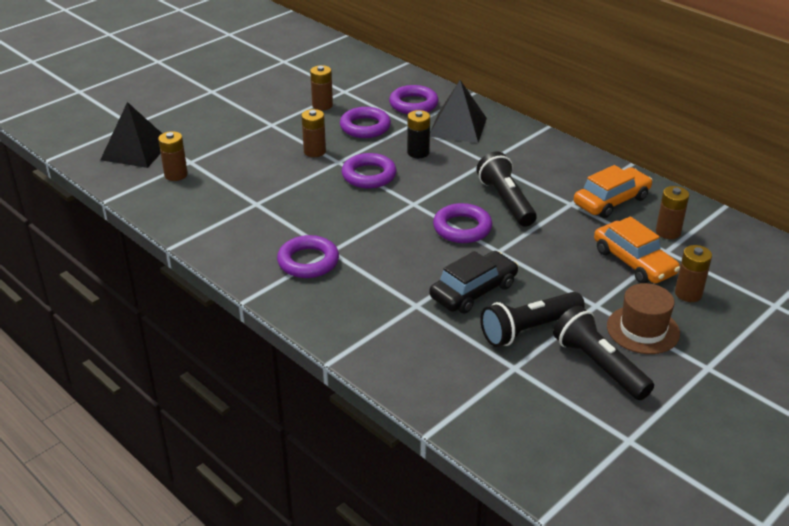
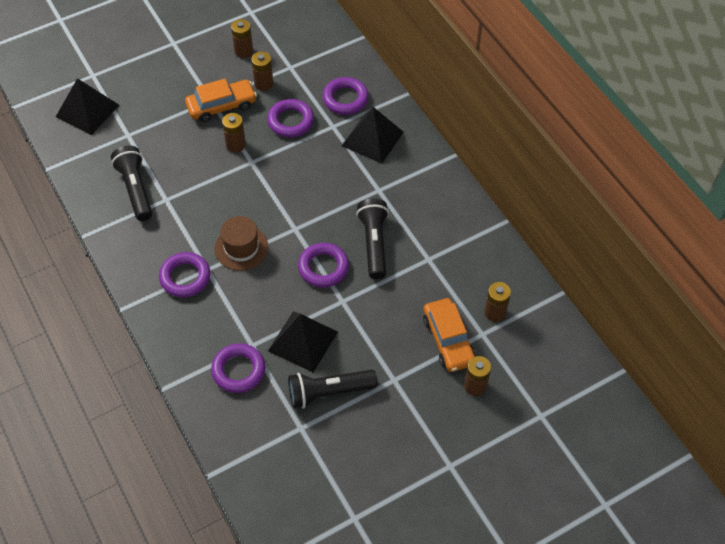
camera: 15 degrees right, 20 degrees up
brown battery [158,131,188,181] -> brown battery moved to [231,19,253,58]
purple ring [342,153,397,188] -> purple ring moved to [211,343,265,393]
black battery [407,110,430,158] -> none
black car [429,251,518,314] -> black pyramid [268,311,338,372]
black flashlight [553,305,654,400] -> black flashlight moved to [111,146,152,221]
orange car [574,165,652,218] -> orange car moved to [185,79,257,122]
brown hat [607,283,680,354] -> brown hat moved to [214,216,269,271]

